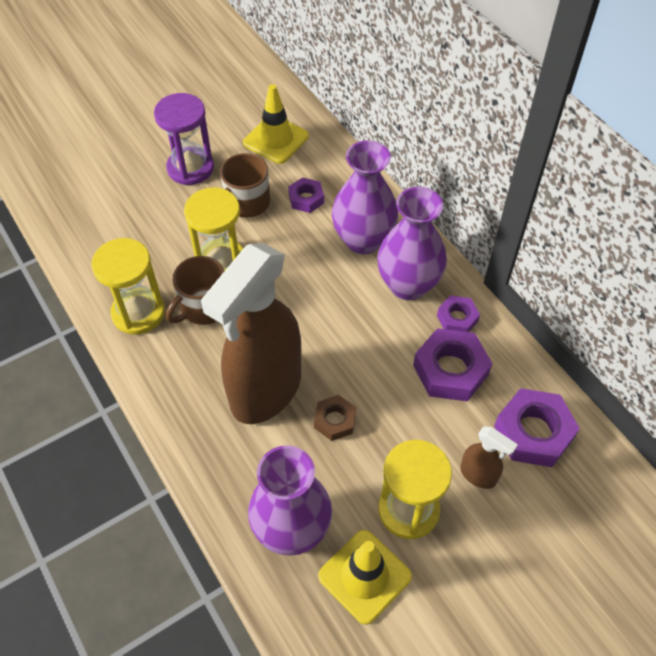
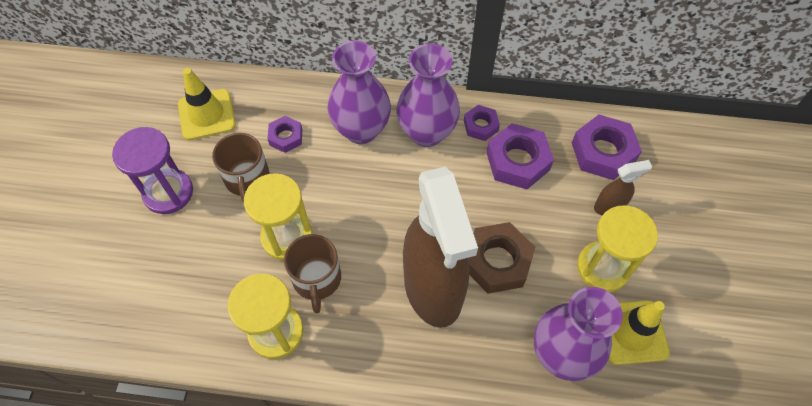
camera: 50 degrees left, 5 degrees up
brown nut [314,395,356,441] -> brown nut [468,222,535,294], size x1.75

